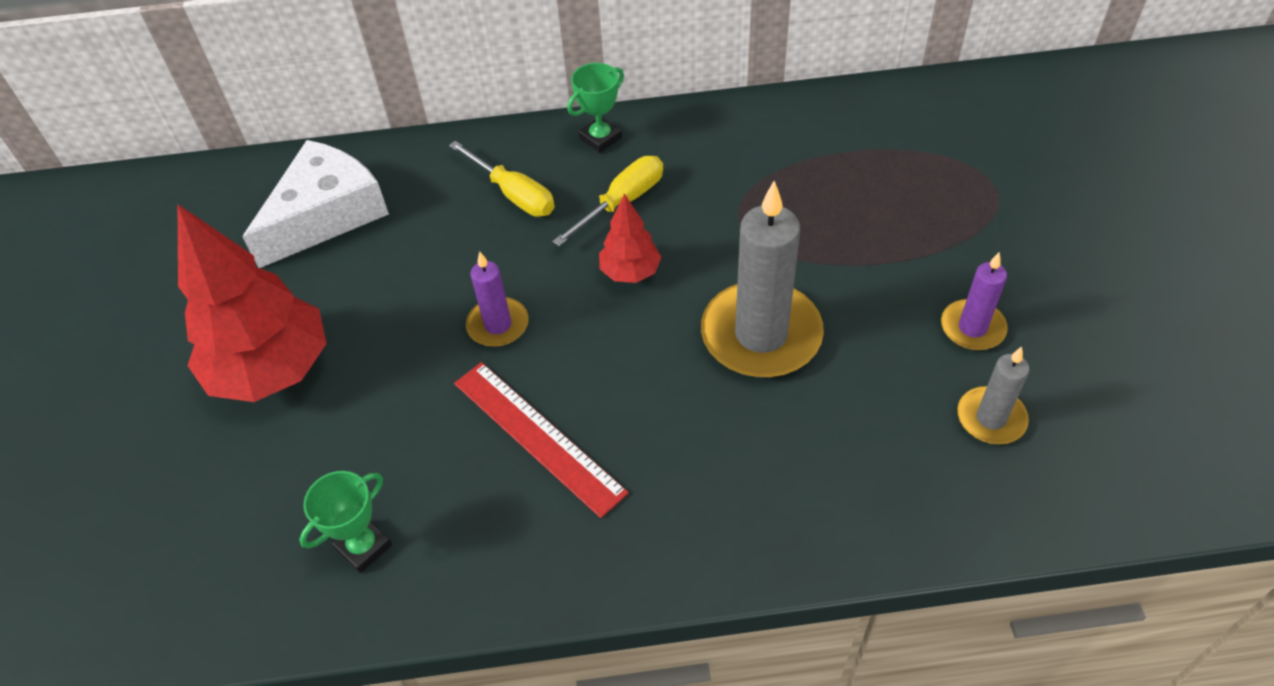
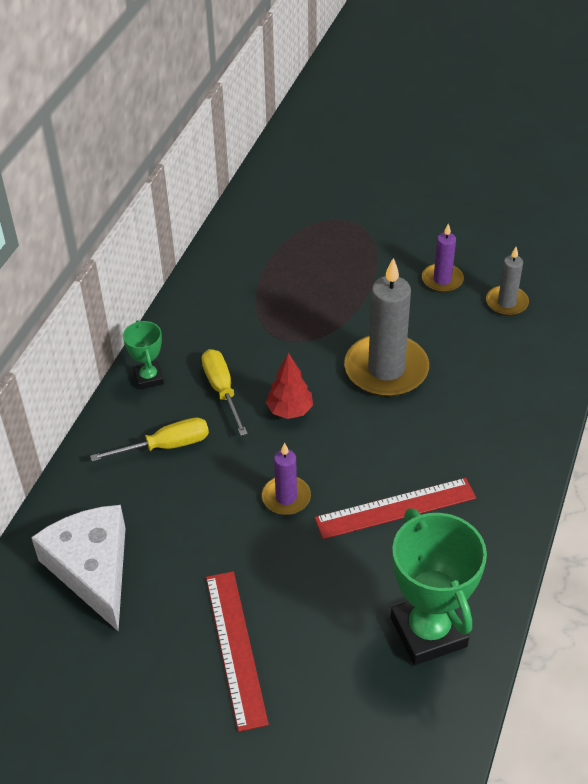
camera: 65 degrees left, 5 degrees down
red tree [178,205,327,402] -> red ruler [206,571,269,732]
green trophy [299,471,392,573] -> green trophy [391,508,487,665], size x1.93

